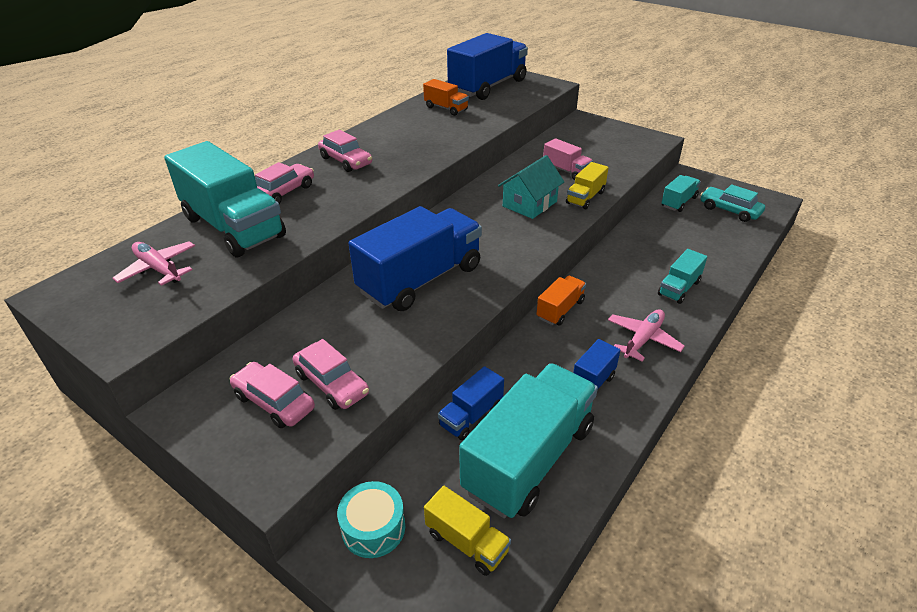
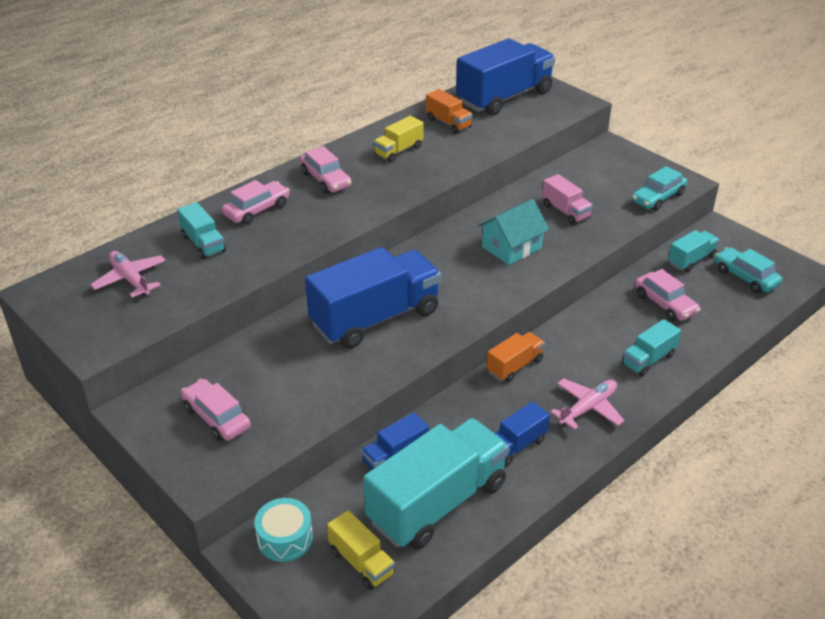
camera: 10 degrees right, 0 degrees up
turquoise truck [164,141,286,257] -> turquoise truck [177,202,226,259], size x0.48
pink car [292,339,369,410] -> pink car moved to [635,269,700,321]
yellow truck [566,162,609,209] -> yellow truck moved to [373,116,424,162]
none -> turquoise car [632,166,687,211]

